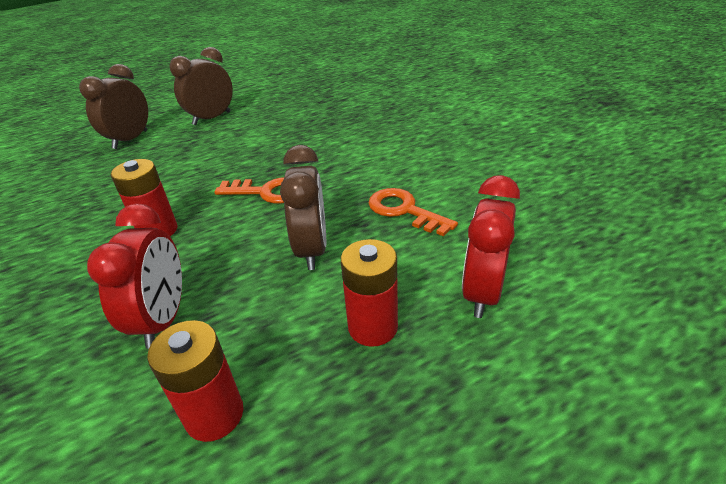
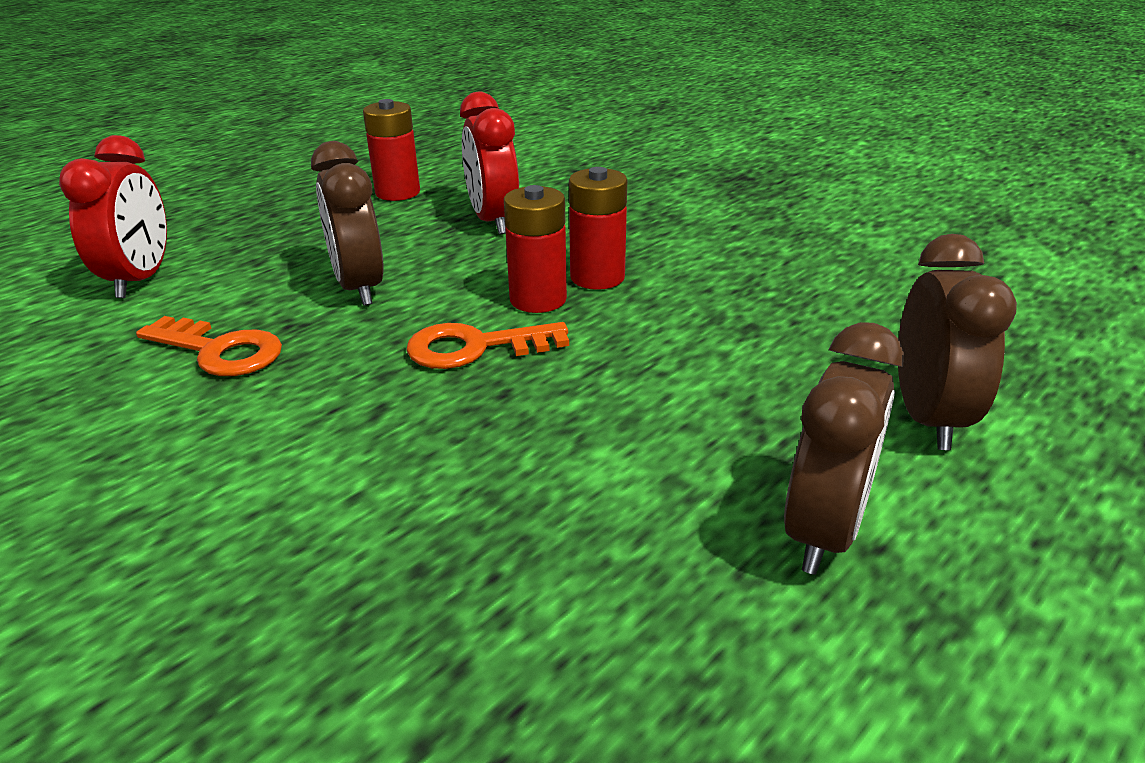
camera: 160 degrees right, 5 degrees down
red battery [341,239,398,347] -> red battery moved to [504,185,567,313]

